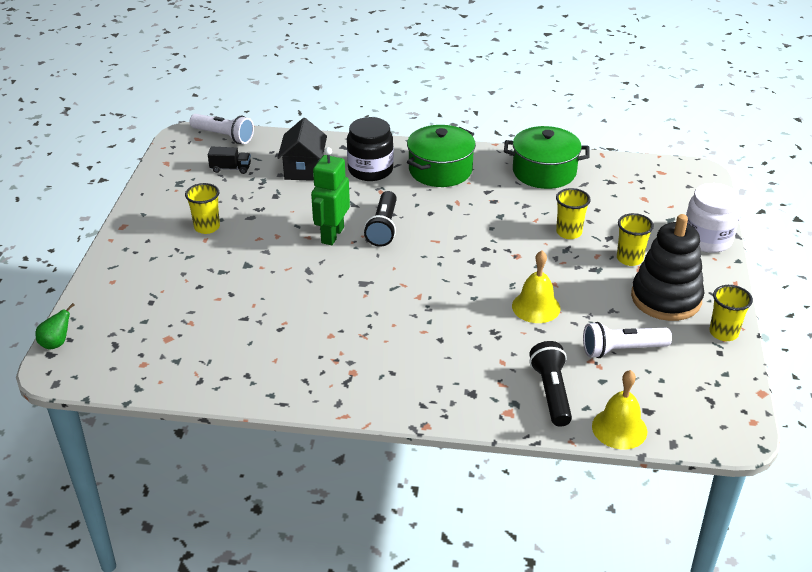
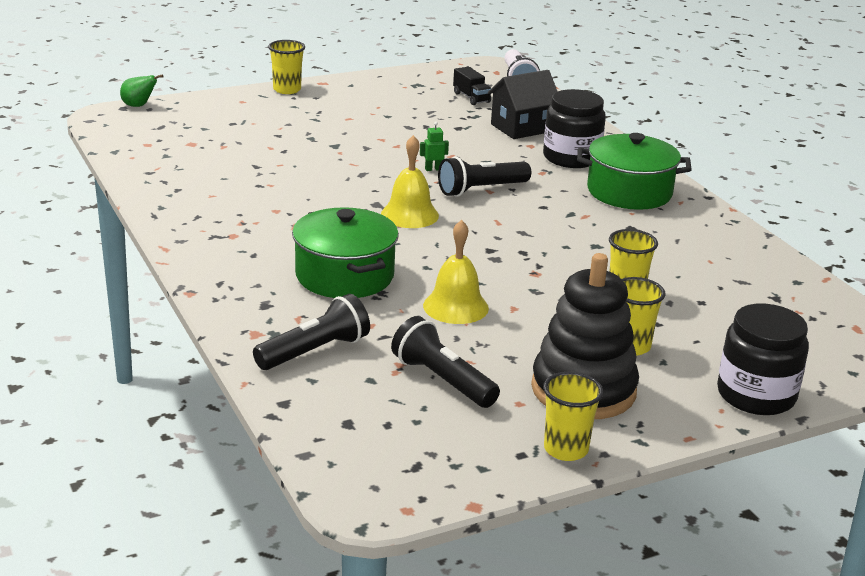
camera: 55 degrees right, 10 degrees down
yellow cup [185,183,220,234] -> yellow cup moved to [268,40,305,94]
green robot [311,147,350,245] -> green robot [420,122,449,171], size x0.41
green pot [504,126,589,189] -> green pot moved to [292,207,399,298]
white flashlight [583,322,672,358] -> black flashlight [391,316,500,408]
yellow bell [592,370,647,449] -> yellow bell moved to [381,135,439,228]
white jar [686,183,741,253] -> black jar [717,304,809,415]

